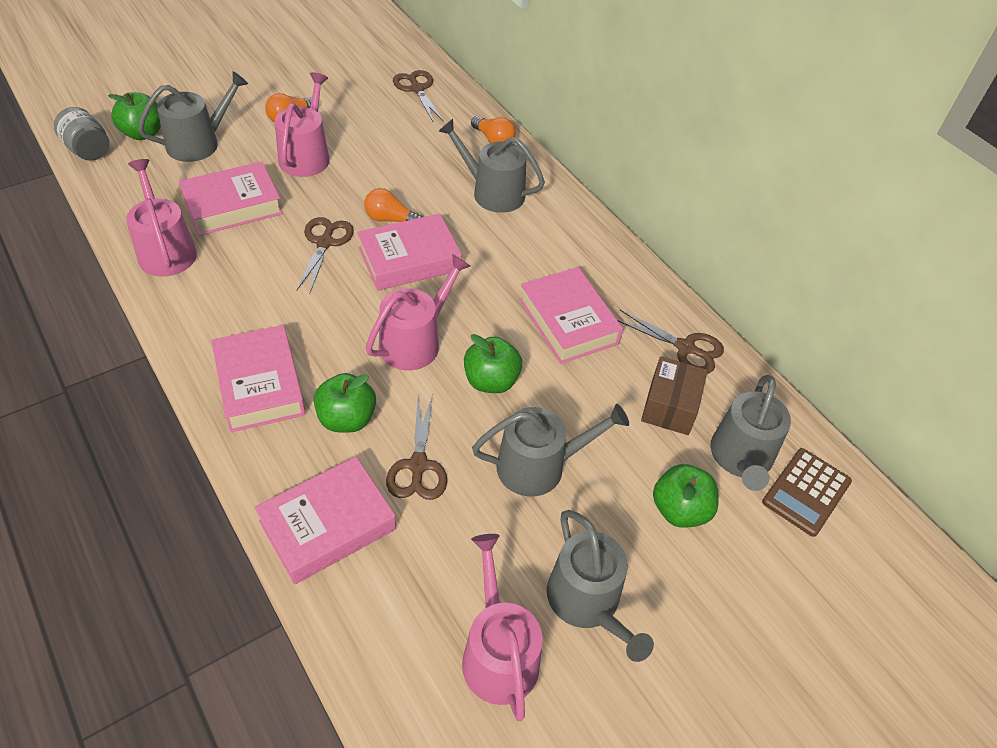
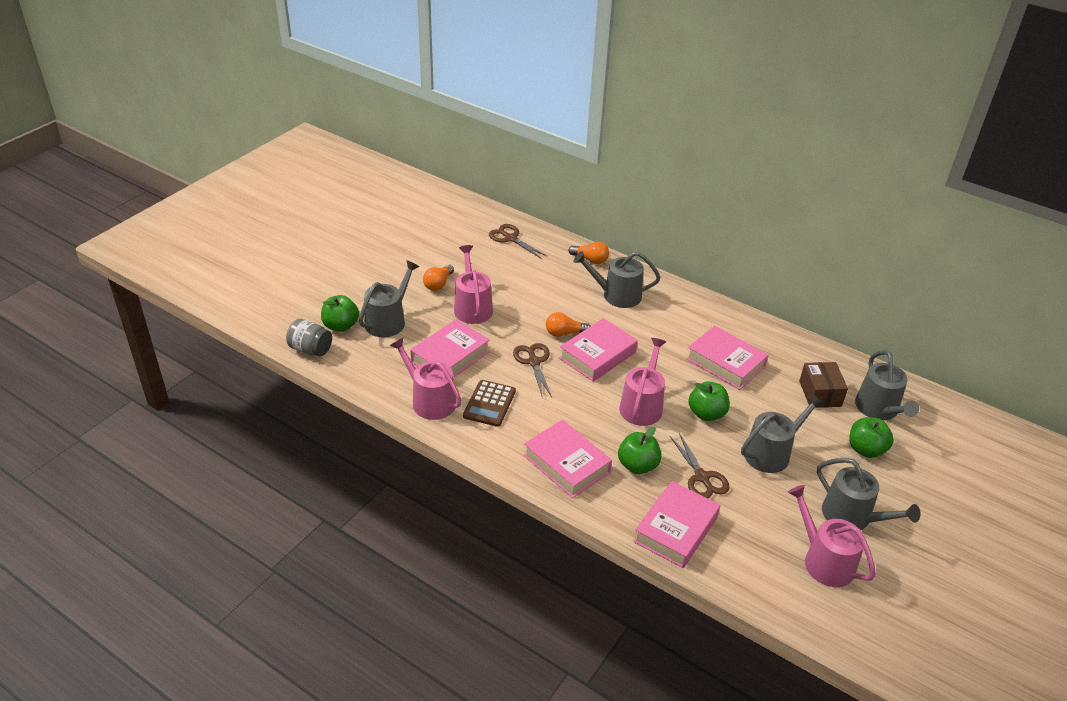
camera: 20 degrees left, 10 degrees down
brown scissors [618,310,724,374] -> none
brown calculator [762,448,852,537] -> brown calculator moved to [463,380,516,427]

